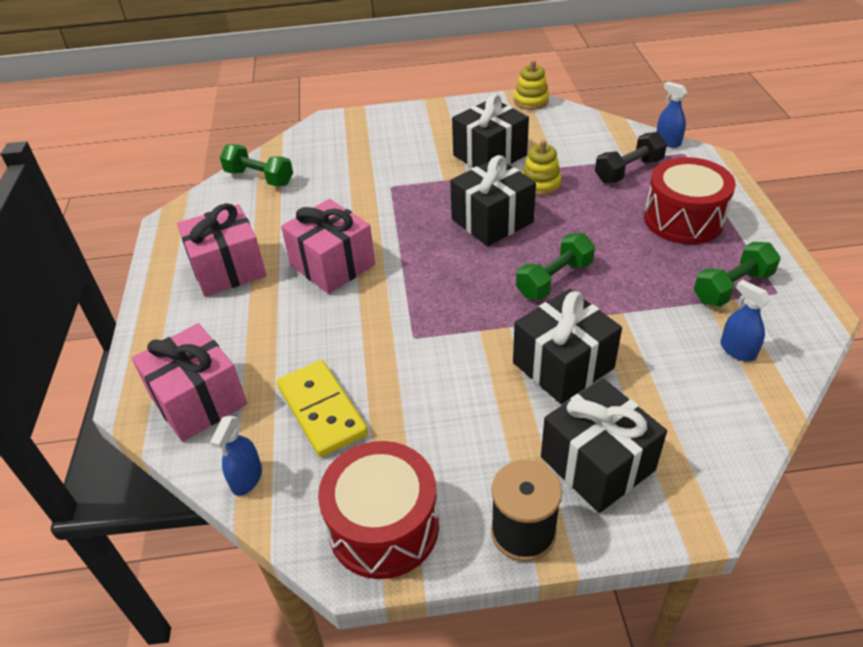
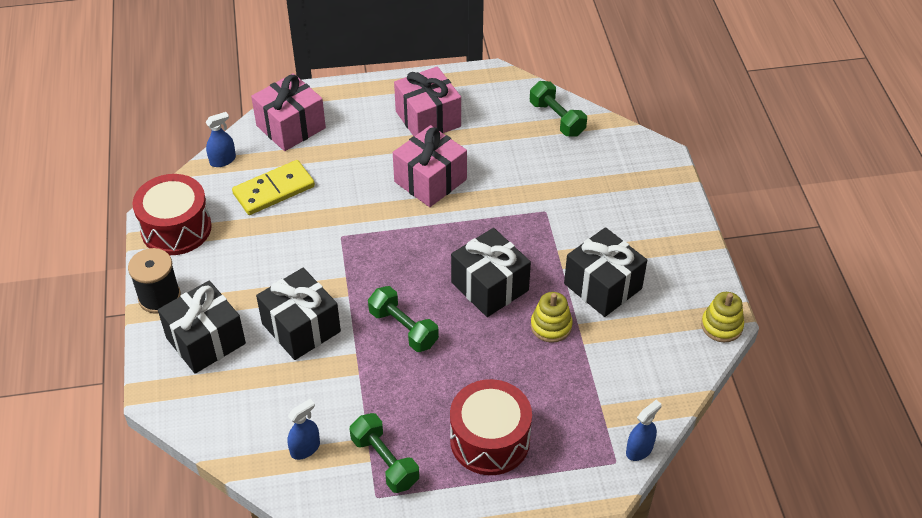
camera: 85 degrees right, 5 degrees up
blue spray bottle [210,416,262,496] -> blue spray bottle turned 135 degrees clockwise [206,112,236,167]
green dumbbell [220,144,293,186] -> green dumbbell turned 60 degrees counterclockwise [530,81,587,137]
black dumbbell [595,132,667,183] -> none

